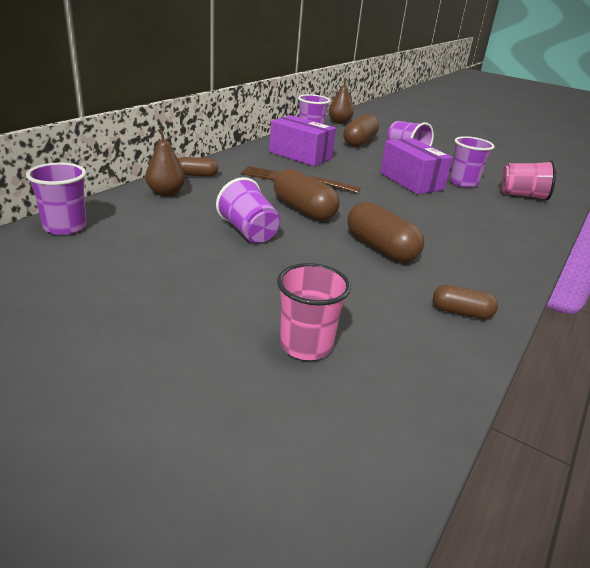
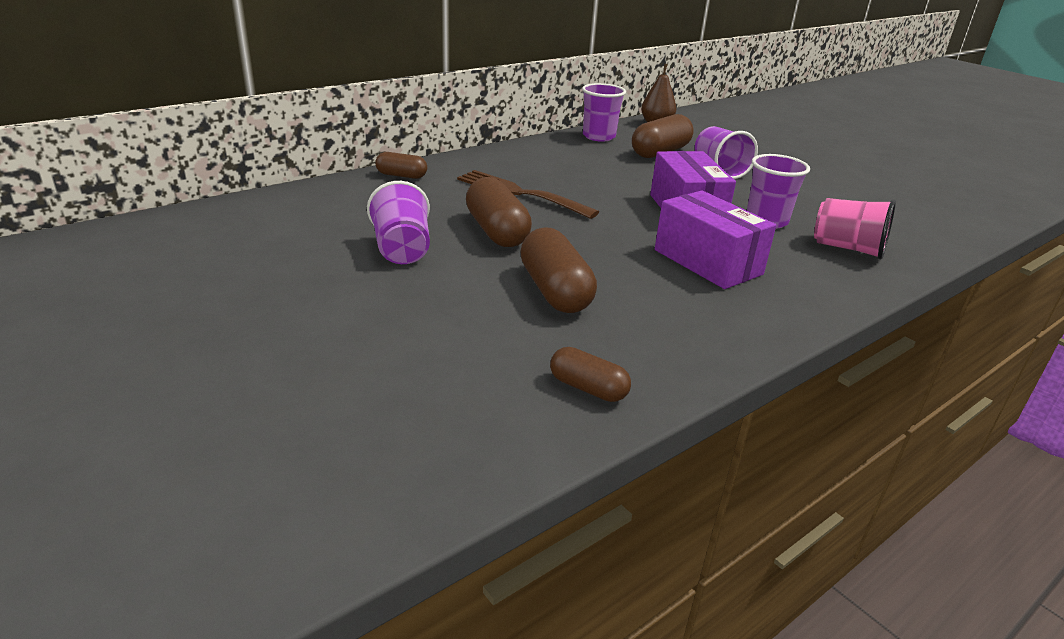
camera: 20 degrees right, 0 degrees up
purple cup [26,163,87,235] -> none
brown pear [145,129,185,197] -> none
purple box [269,115,336,166] -> purple box moved to [655,190,776,289]
pink cup [277,263,351,360] -> none

